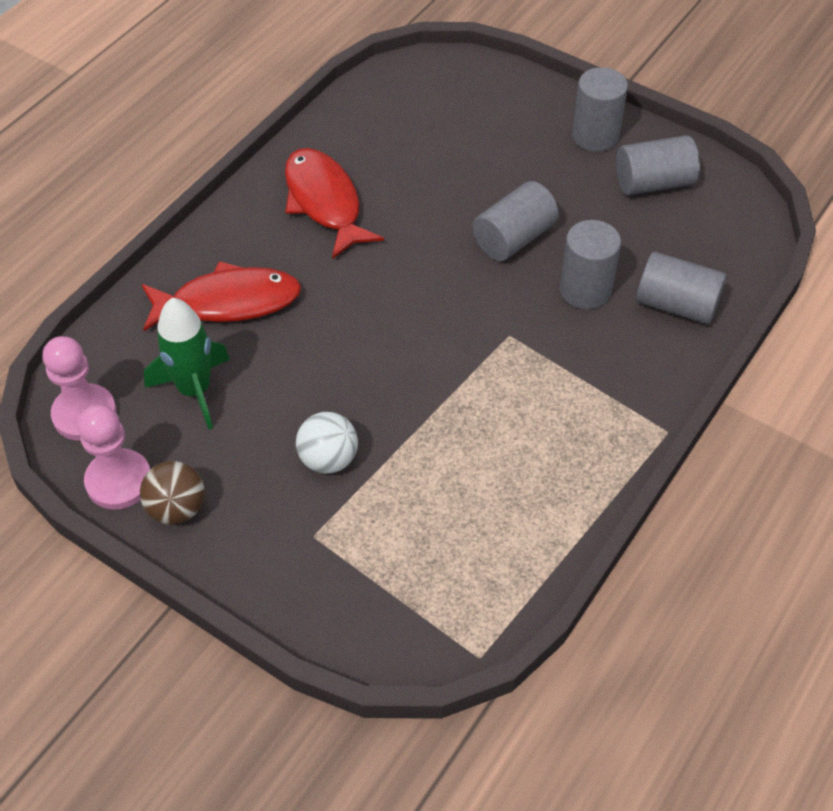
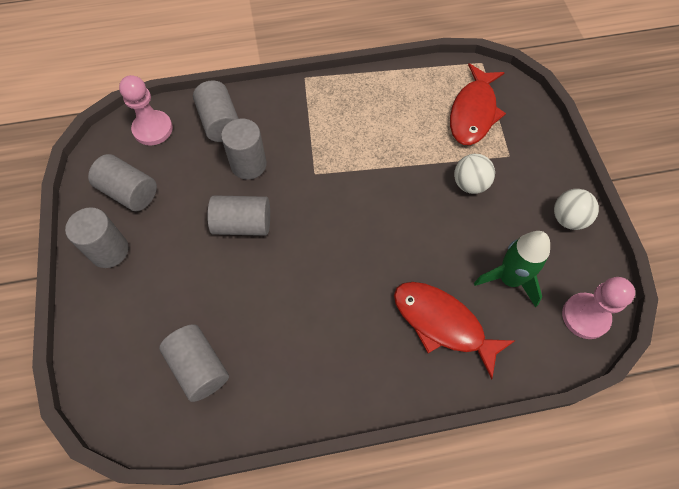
camera: 135 degrees left, 10 degrees up
pink pawn [77,405,150,510] -> pink pawn moved to [119,75,173,145]
brown ball [140,461,205,525] -> white ball [554,189,599,230]
red fish [285,148,384,259] -> red fish moved to [450,63,506,145]
none -> grey cylinder [159,324,229,402]

